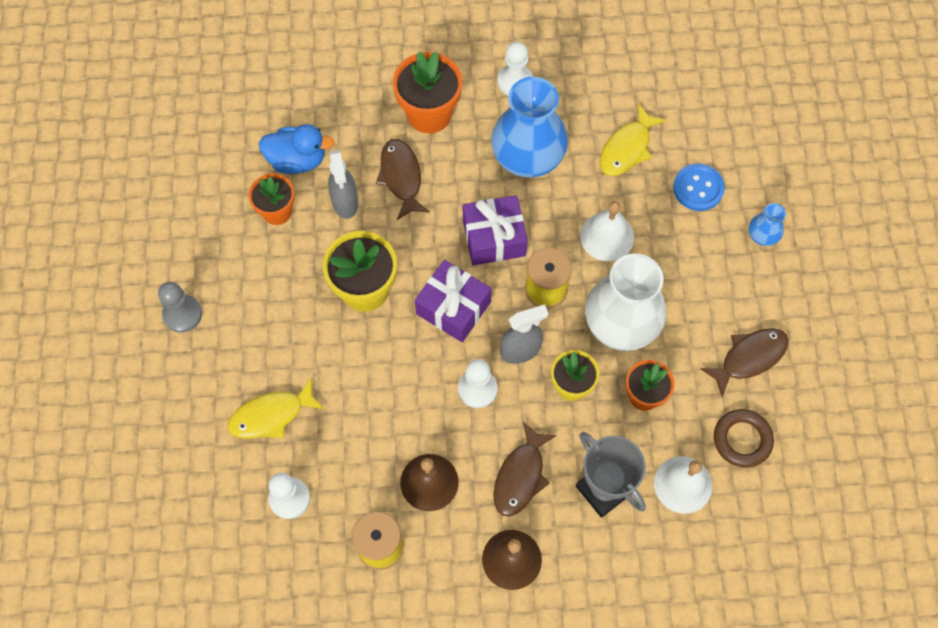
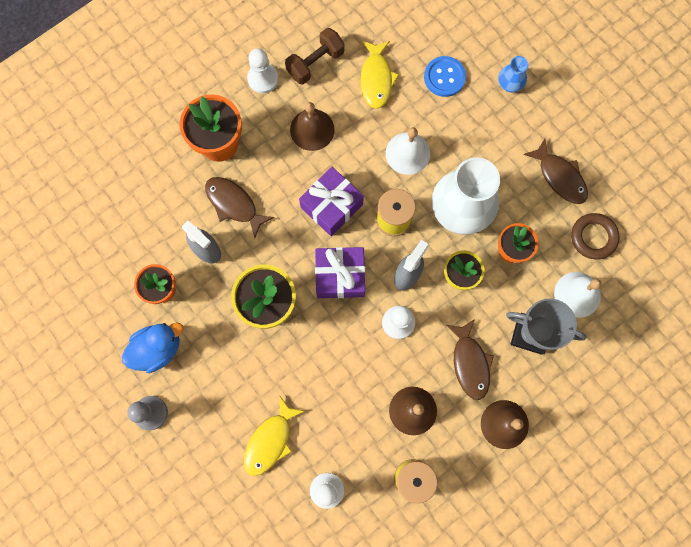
camera: 35 degrees left, 10 degrees up
blue duck [259,124,334,174] -> blue duck moved to [122,323,183,373]
blue vase [491,77,568,177] -> brown bell [290,102,335,151]
brown fish [700,328,789,397] -> brown fish turned 120 degrees clockwise [523,138,588,204]
none -> brown dumbbell [285,28,345,85]

